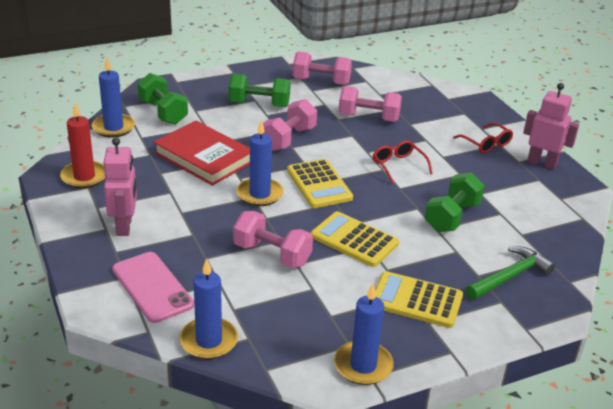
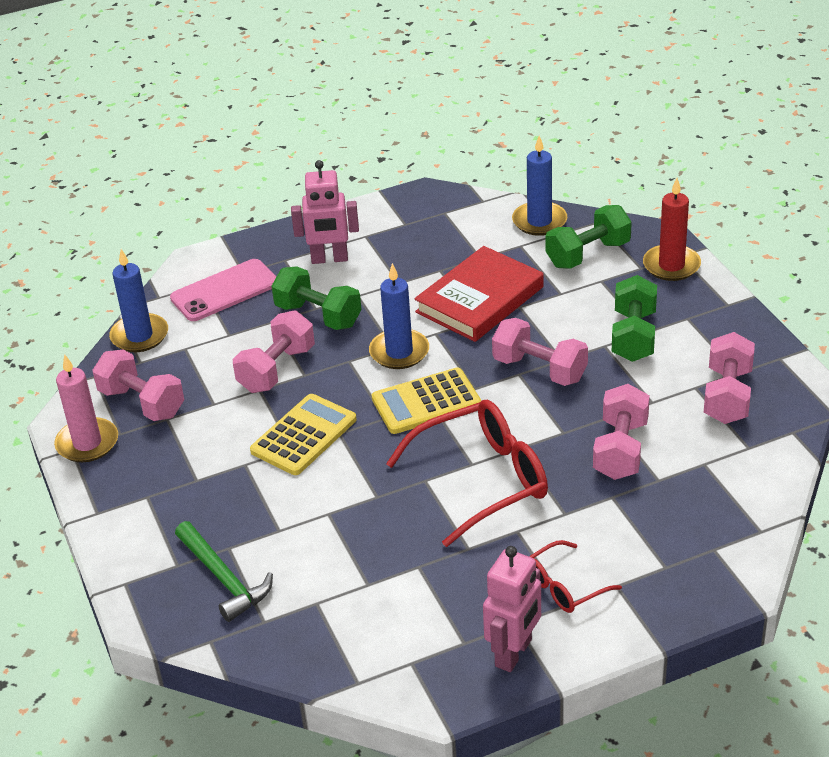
camera: 95 degrees right, 5 degrees up
red candle [60,103,105,189] -> red candle moved to [643,178,701,281]
blue candle [334,284,394,385] -> pink candle [54,354,118,462]
red glasses [373,140,433,184] -> red glasses [386,400,548,547], size x1.89
yellow calculator [375,271,463,328] -> none
green dumbbell [425,172,485,232] -> green dumbbell moved to [271,266,362,330]
none -> pink dumbbell [92,350,184,421]

